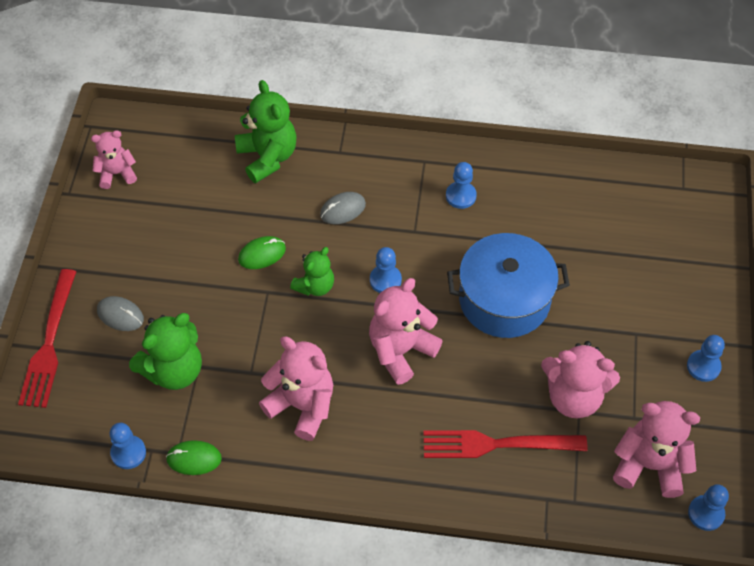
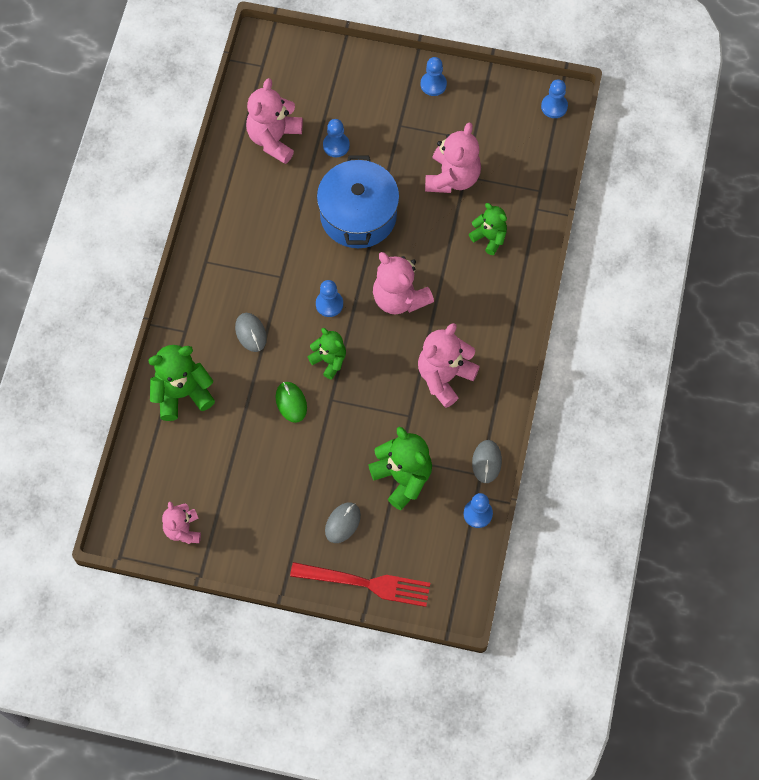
camera: 85 degrees left, 10 degrees up
green mouse [166,440,222,475] -> grey mouse [472,440,502,483]
red fork [423,430,588,458] -> green teddy bear [469,203,507,255]
blue pawn [446,162,477,209] -> blue pawn moved to [323,119,350,157]
pink teddy bear [613,401,700,498] -> pink teddy bear moved to [246,78,303,164]

